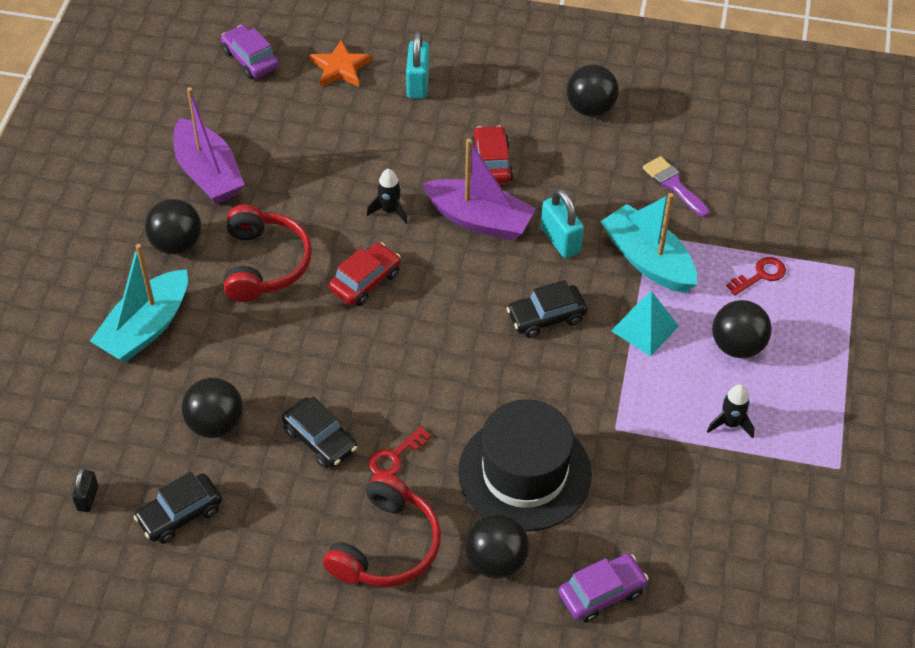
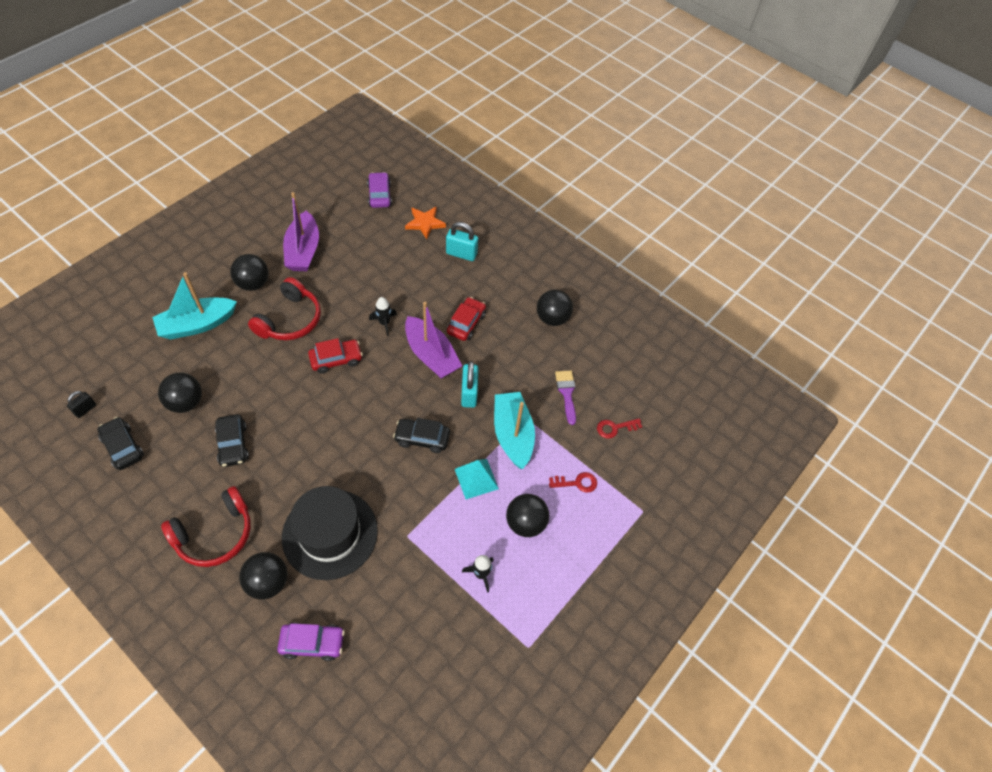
camera: 25 degrees right, 5 degrees up
black car [134,472,222,544] -> black car turned 60 degrees clockwise [97,417,144,470]
red key [369,426,431,475] -> red key moved to [597,418,642,439]
turquoise padlock [406,31,429,99] -> turquoise padlock turned 75 degrees clockwise [446,222,478,261]

